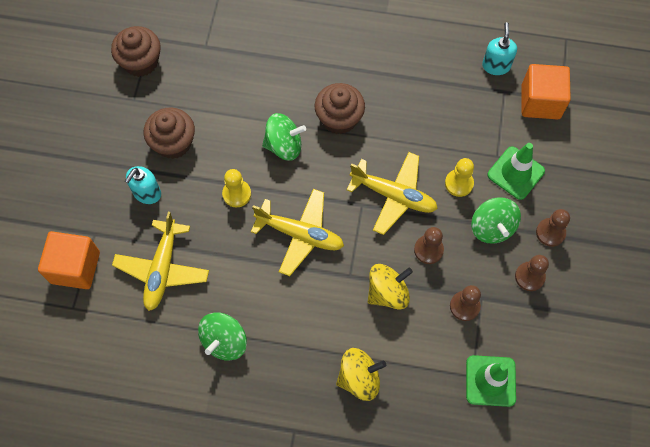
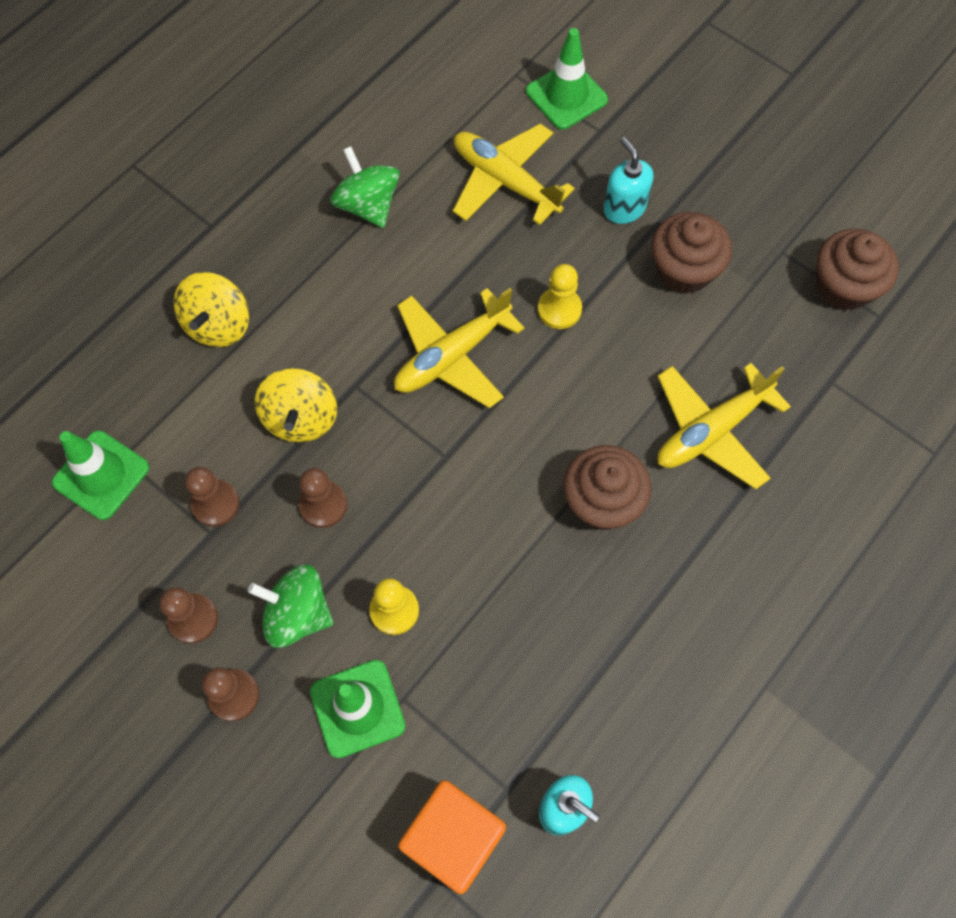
camera: 120 degrees right, 0 degrees up
orange cube [38,231,100,289] -> green traffic cone [526,28,608,130]
green spinning top [262,113,306,161] -> none
yellow plane [347,152,438,235] -> yellow plane moved to [657,363,791,490]

